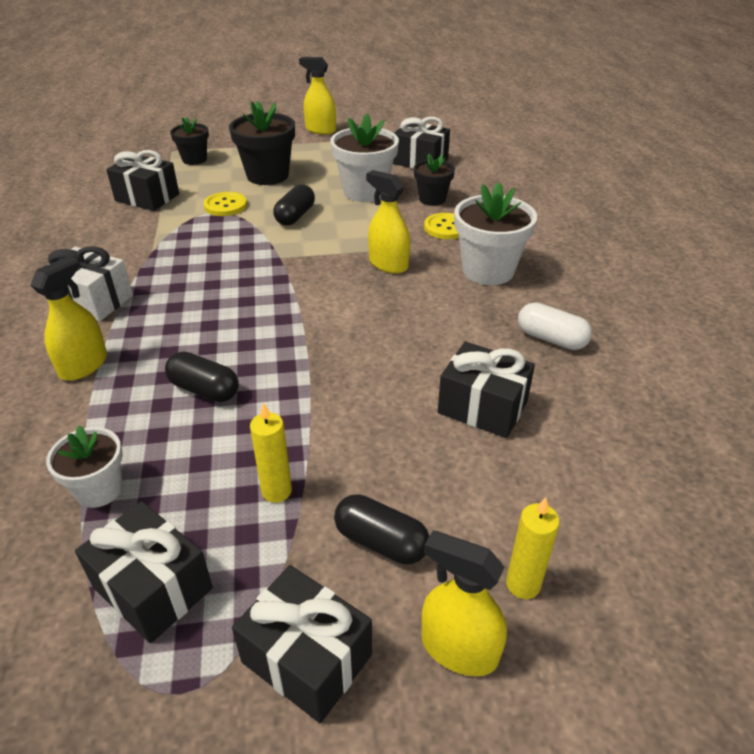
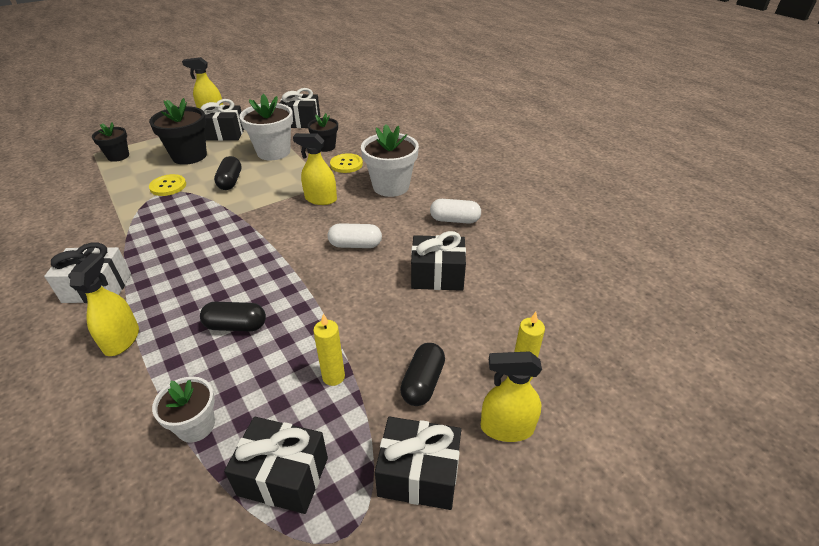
camera: 25 degrees left, 0 degrees up
black gift [106,150,179,211] -> black gift moved to [201,99,244,141]
black capsule [334,494,429,565] -> black capsule turned 75 degrees counterclockwise [400,343,445,406]
none -> white capsule [328,223,382,248]

